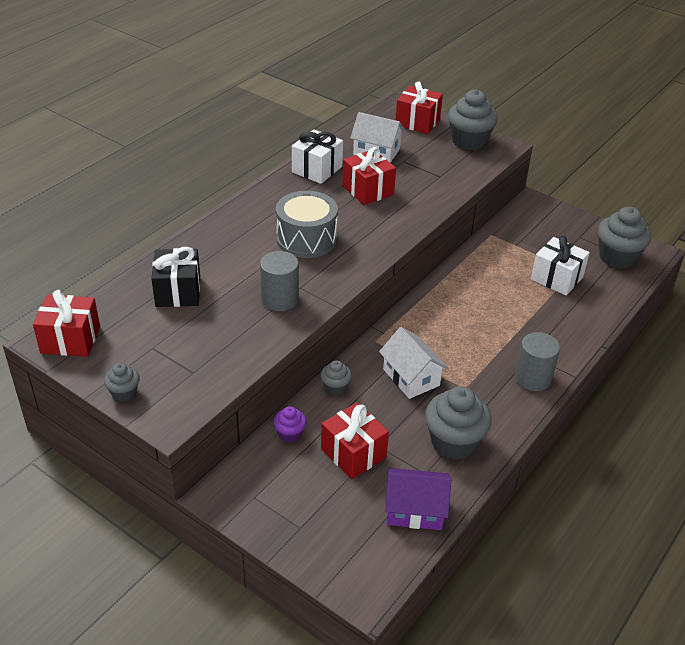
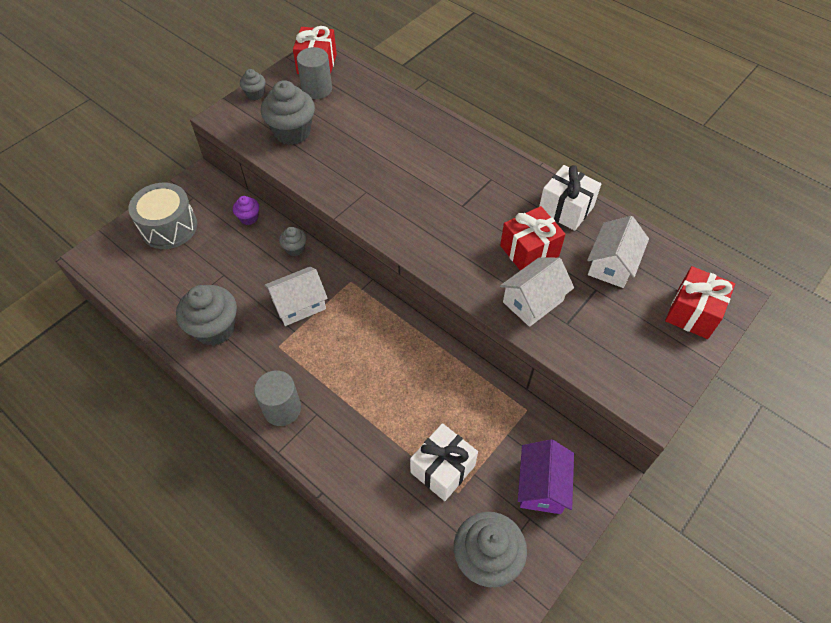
camera: 95 degrees right, 15 degrees up
black gift [151,247,200,307] -> none
grey cylinder [260,251,299,311] -> grey cylinder moved to [297,47,332,99]
grey drum [276,191,338,258] -> grey drum moved to [128,183,197,249]
red gift [321,403,389,479] -> none
purple house [385,468,451,530] -> purple house moved to [518,439,574,514]
grey cupcake [448,89,498,151] -> grey cupcake moved to [261,80,315,145]
none -> white house [500,257,574,327]

